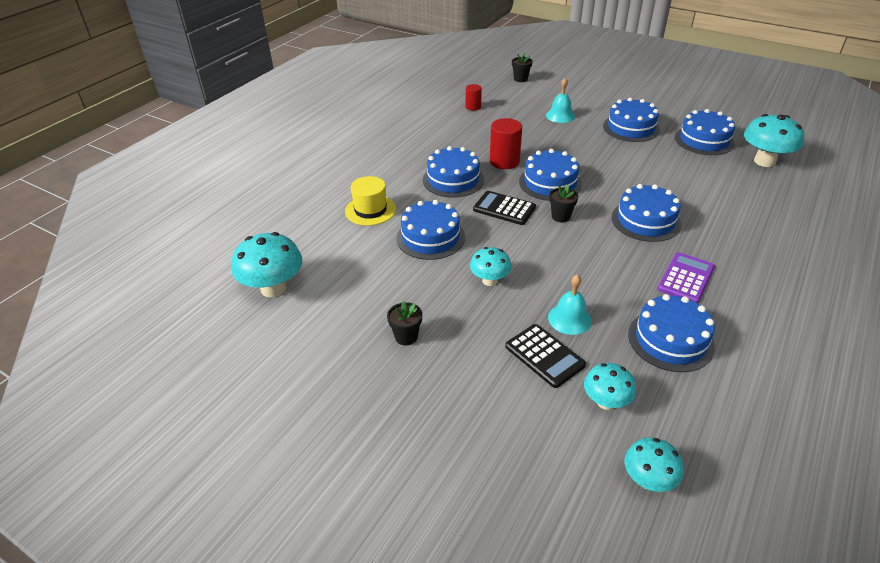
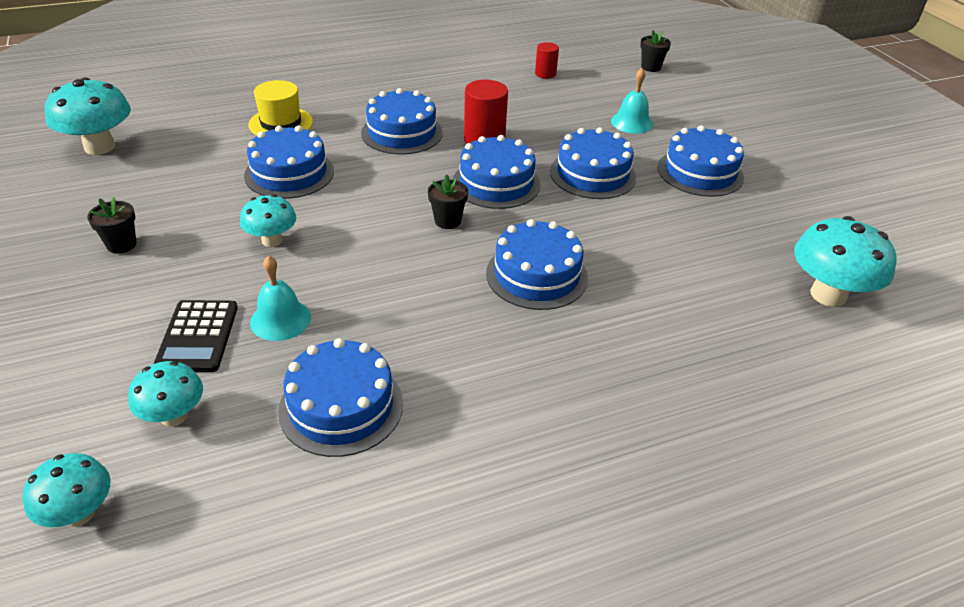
camera: 35 degrees right, 0 degrees up
black calculator [473,191,536,225] -> none
purple calculator [658,252,715,303] -> none
blue cake [675,109,735,155] -> blue cake moved to [550,127,636,199]

